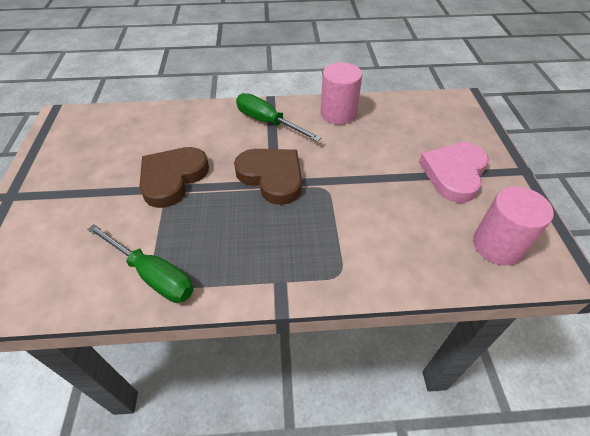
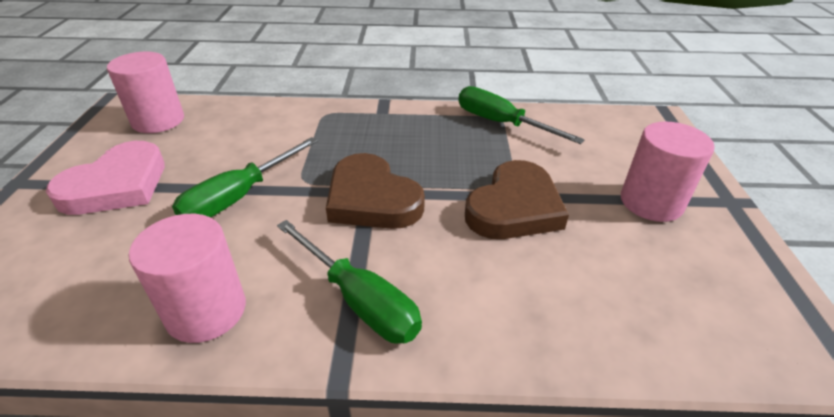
camera: 175 degrees left, 10 degrees down
none -> green screwdriver [172,137,318,217]
none -> pink cylinder [621,122,715,222]

